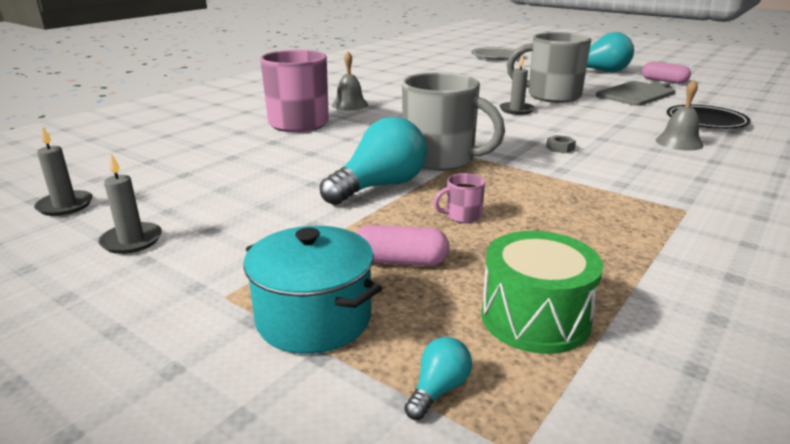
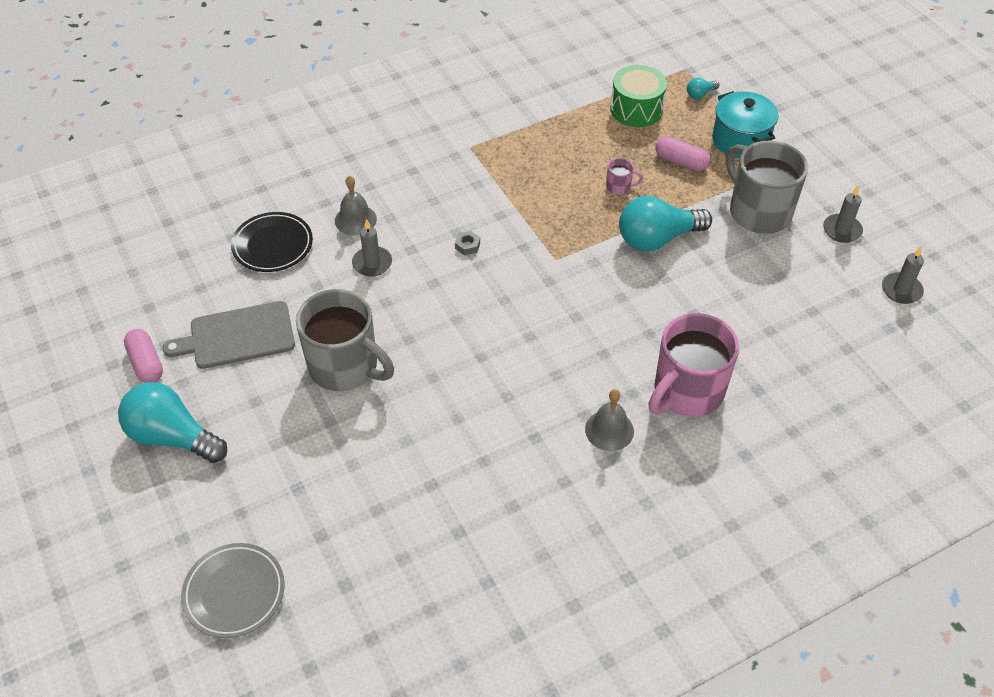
camera: 155 degrees left, 25 degrees up
grey mug [402,73,505,171] -> grey mug moved to [726,141,808,234]
grey candle [500,54,535,115] -> grey candle moved to [352,219,392,277]

